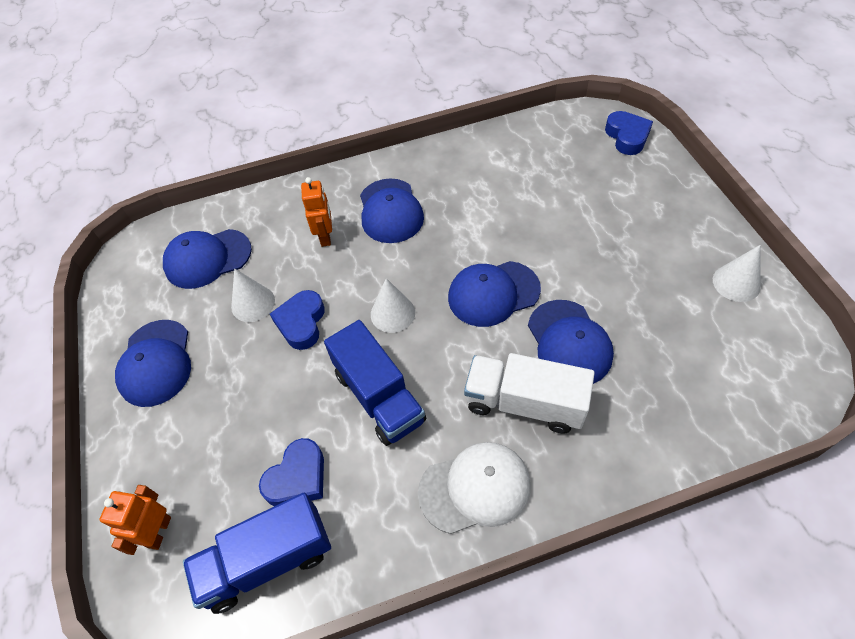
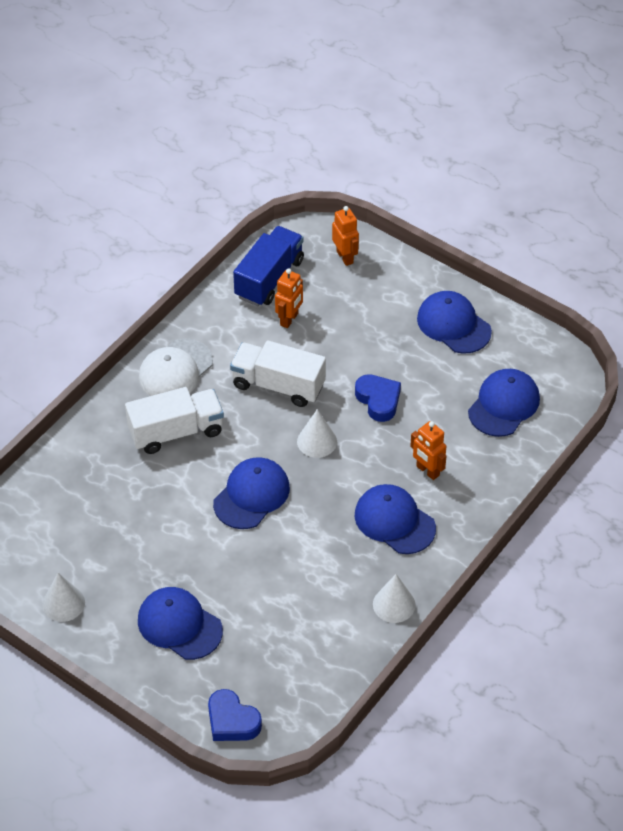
camera: 140 degrees right, 5 degrees down
white cone [231,268,275,322] -> white cone moved to [373,574,415,623]
blue heart [259,438,324,506] -> orange robot [275,268,303,328]
blue truck [324,320,426,446] -> white truck [230,340,326,407]
blue cap [528,300,614,384] -> blue cap moved to [138,587,223,660]

